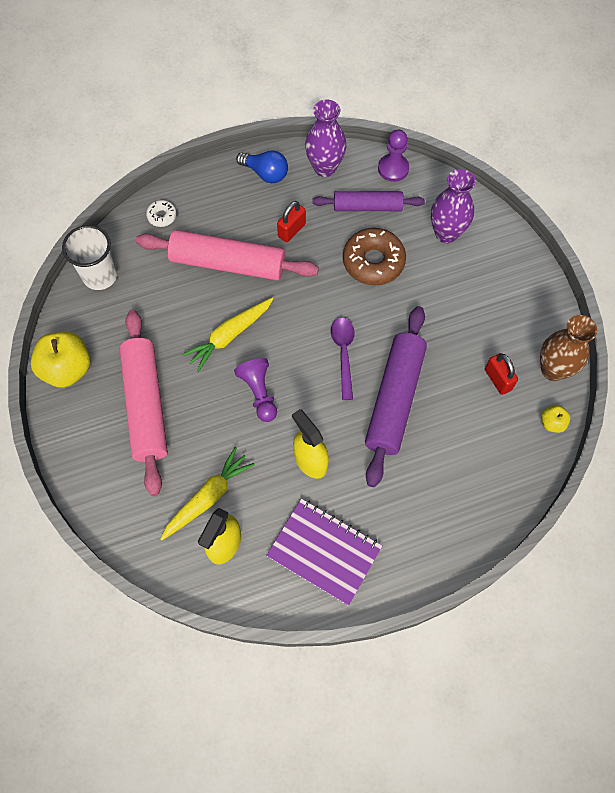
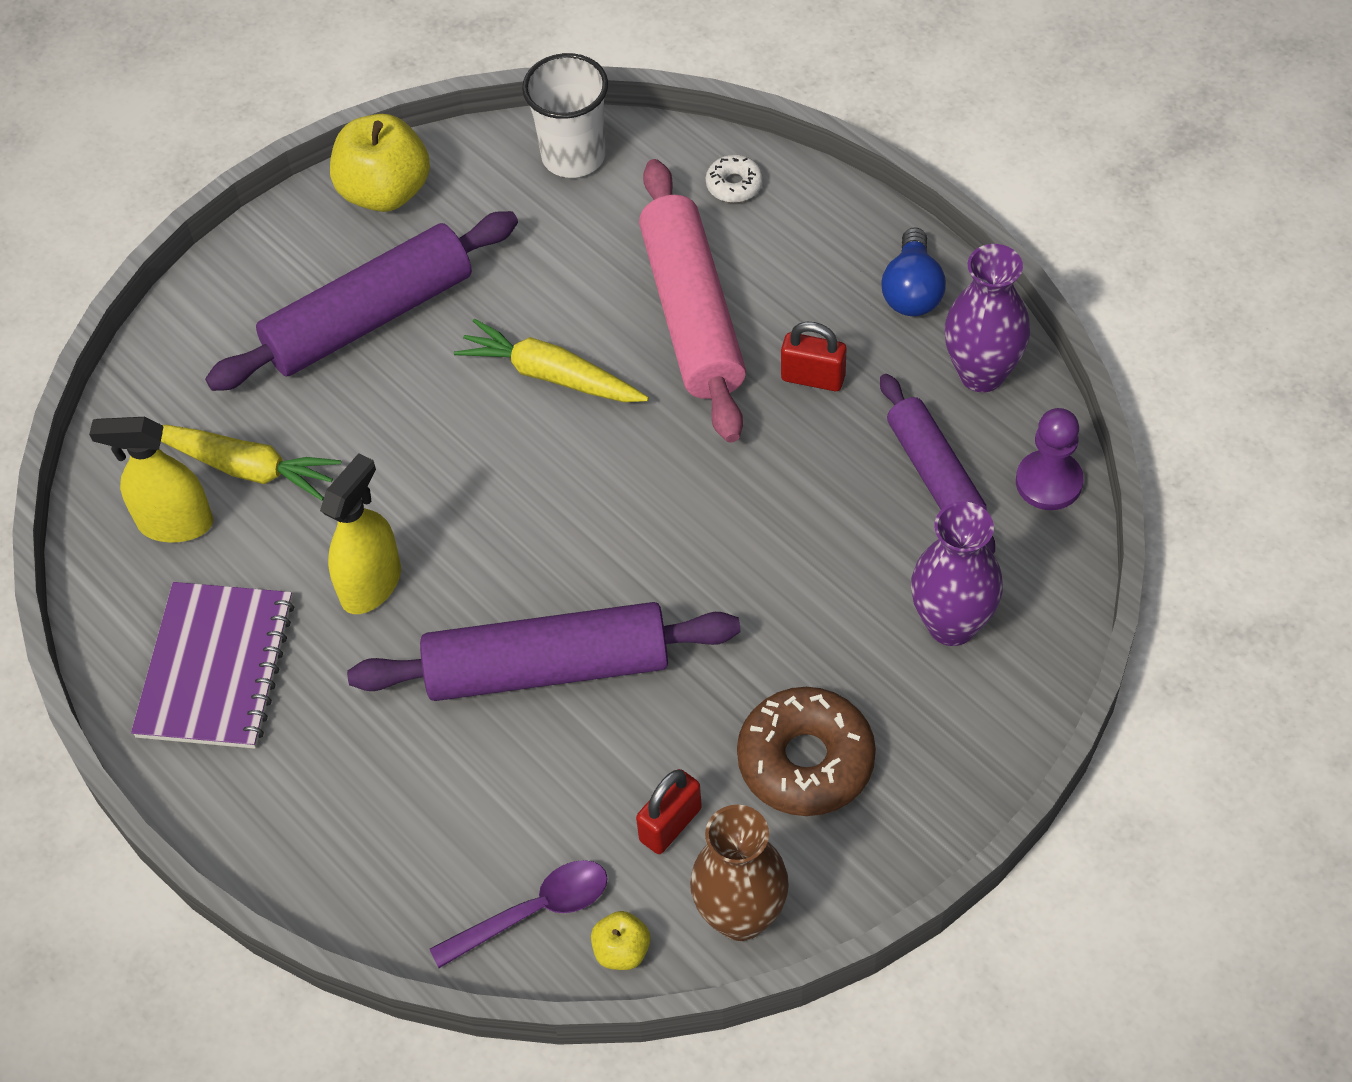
camera: 70 degrees right, 10 degrees down
pink rolling pin [119,310,168,496] -> purple rolling pin [205,211,518,391]
purple pawn [234,358,277,422] -> none
purple spoon [331,317,355,400] -> purple spoon moved to [430,860,608,968]
brown donut [343,228,406,285] -> brown donut moved to [737,687,876,816]

